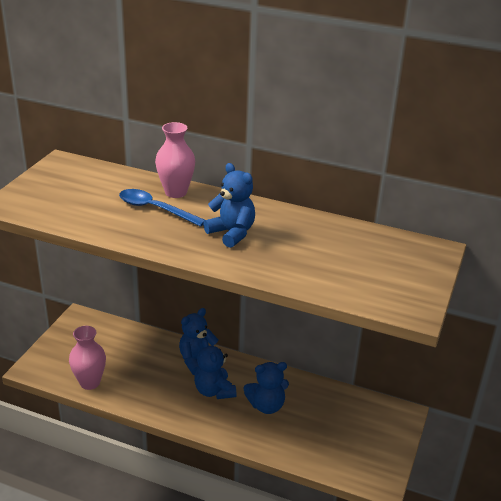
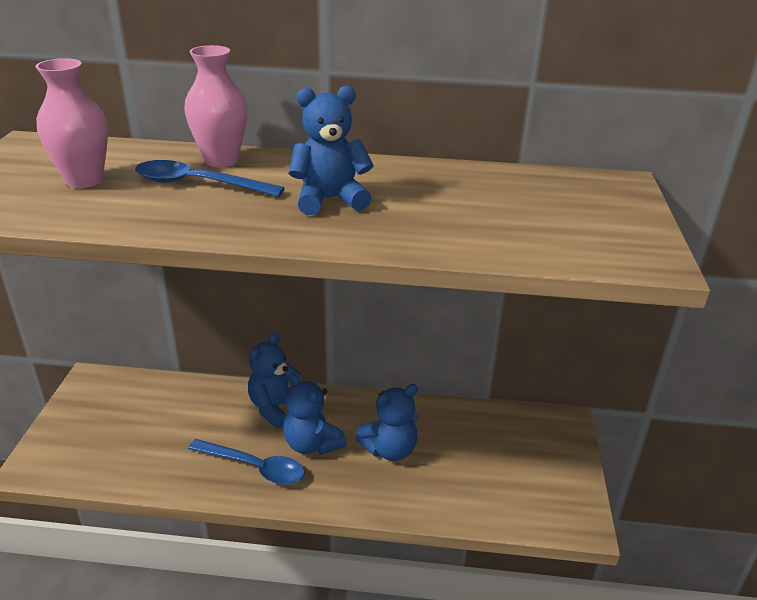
camera: 15 degrees left, 0 degrees up
pink vase [69,326,106,390] -> pink vase moved to [36,58,108,188]
blue teddy bear [203,163,255,248] -> blue teddy bear turned 45 degrees counterclockwise [289,85,374,215]
none -> blue spoon [188,439,305,485]

